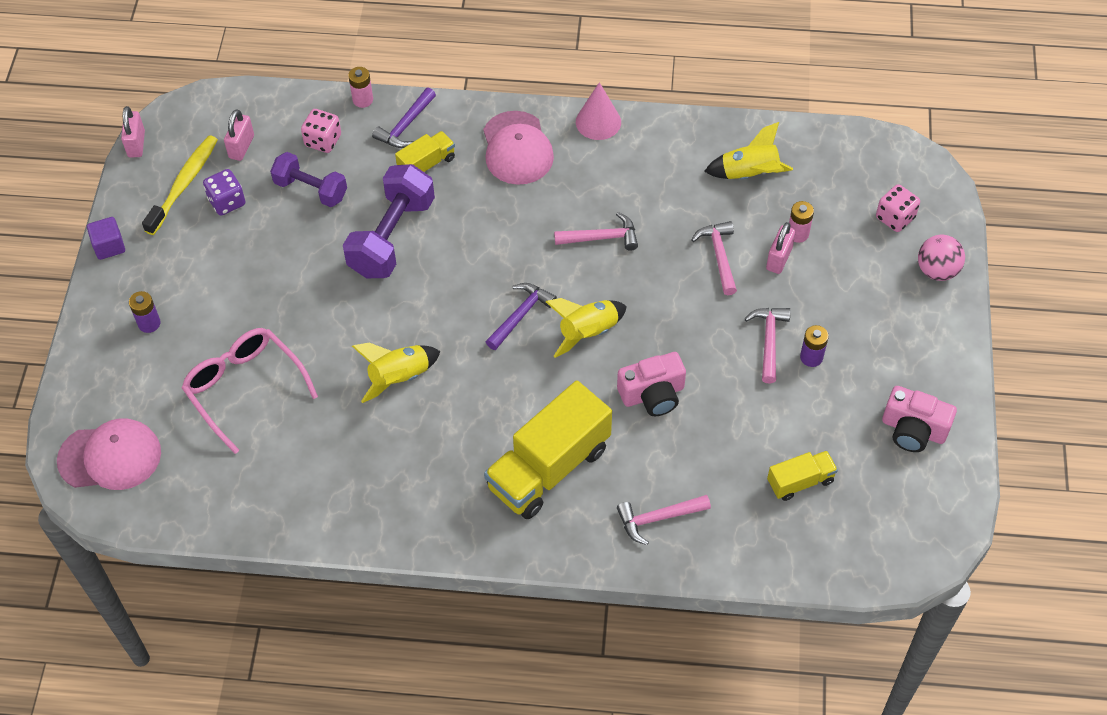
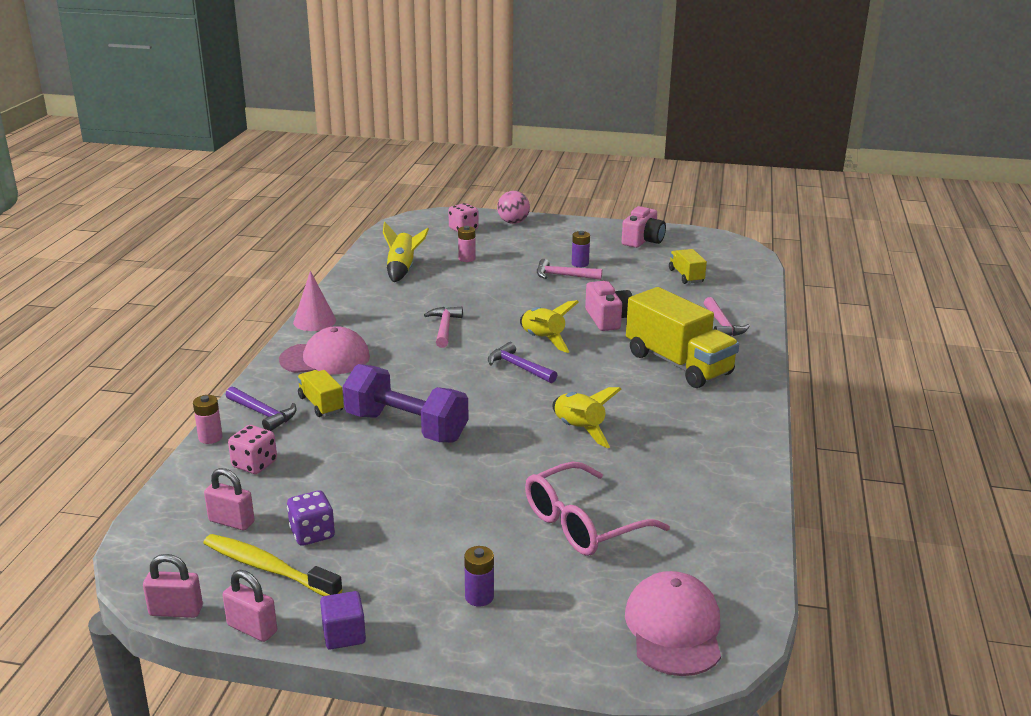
camera: 85 degrees left, 30 degrees down
purple dumbbell [270,152,347,207] -> none
pink hammer [691,221,737,295] -> none
pink padlock [766,222,796,274] -> pink padlock moved to [223,570,277,642]

